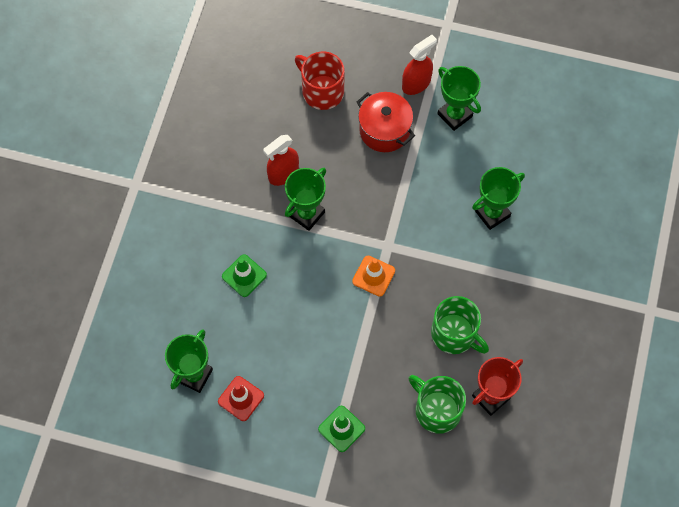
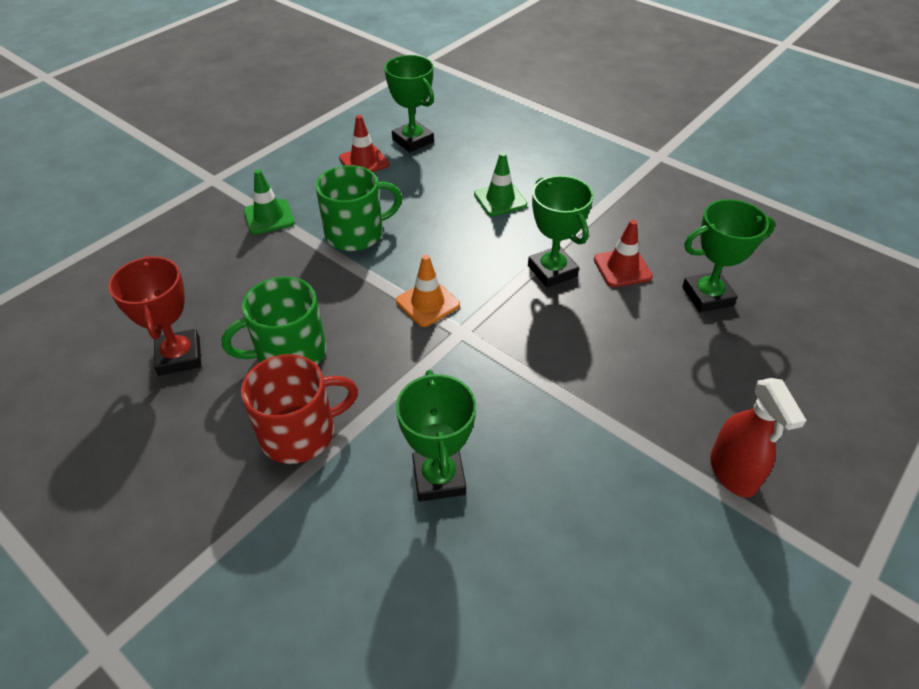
camera: 115 degrees right, 20 degrees down
red spray bottle [263,135,299,186] -> red traffic cone [594,220,653,287]
red mug [295,51,345,110] -> red mug moved to [241,354,358,464]
red pot [357,92,415,152] -> none
green mug [409,375,466,434] -> green mug moved to [315,165,402,251]
green trophy [437,66,481,131] -> green trophy moved to [682,199,775,312]

